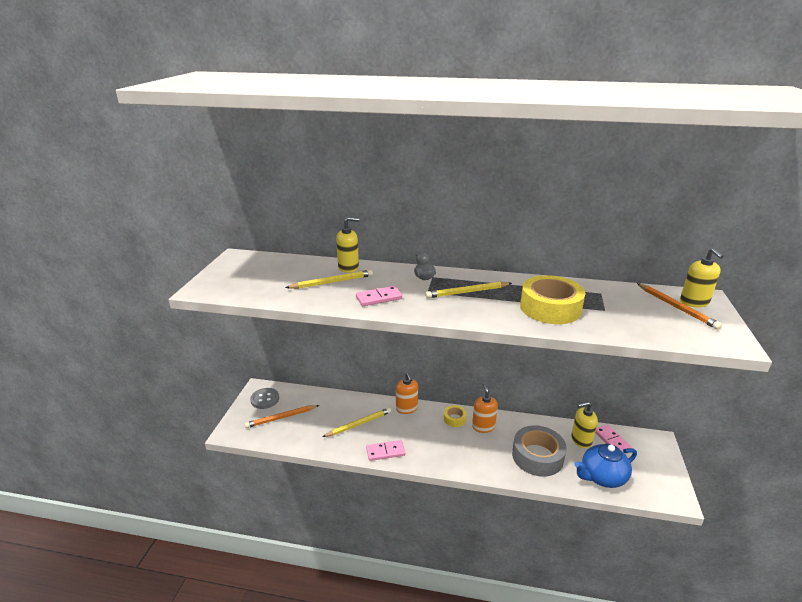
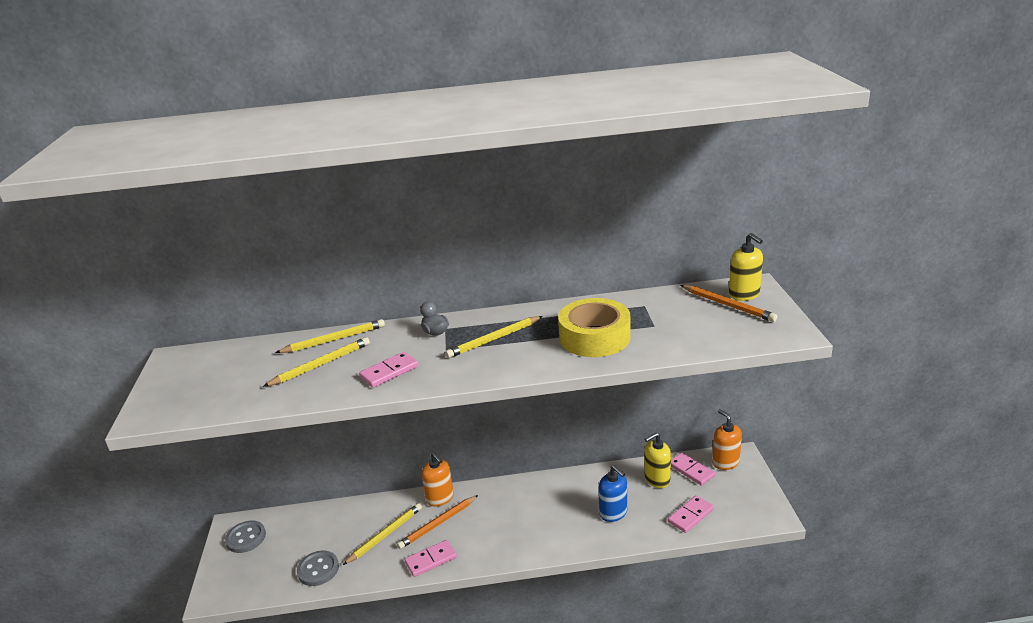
camera: 15 degrees left, 0 degrees up
orange pencil [245,405,319,428] -> orange pencil moved to [397,495,478,549]
yellow soap dispenser [336,217,359,273] -> yellow pencil [275,319,385,353]
yellow tape [444,405,467,427] -> none
orange soap dispenser [472,383,498,433] -> orange soap dispenser moved to [712,409,742,470]
grey tape [512,425,567,477] -> blue soap dispenser [599,465,627,522]
blue teapot [575,444,637,488] -> pink domino [668,495,714,533]
none -> grey button [297,551,339,586]

